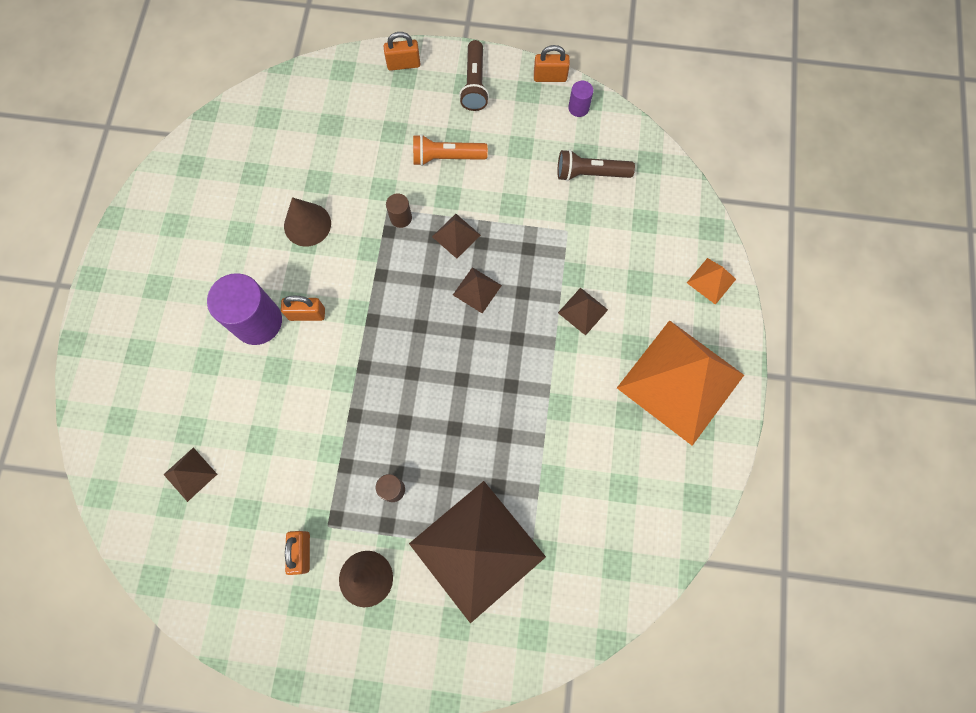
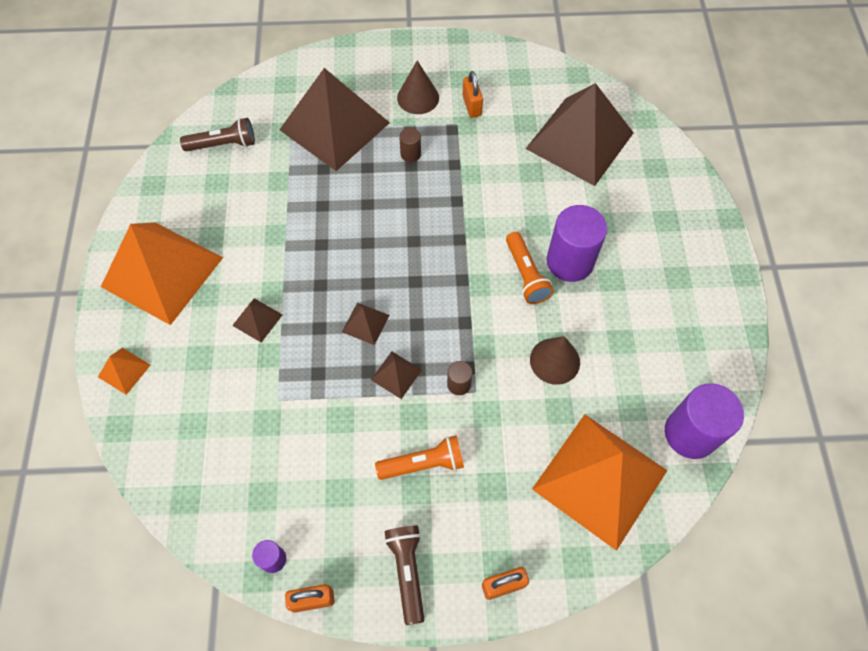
camera: 170 degrees right, 10 degrees down
brown pyramid [163,447,217,502] -> brown pyramid [526,83,634,186], size x2.48
orange padlock [281,296,325,321] -> orange flashlight [506,232,554,304]
brown flashlight [557,149,635,181] -> brown flashlight moved to [180,118,255,151]
none -> orange pyramid [532,414,668,551]
none -> purple cylinder [665,383,744,459]

